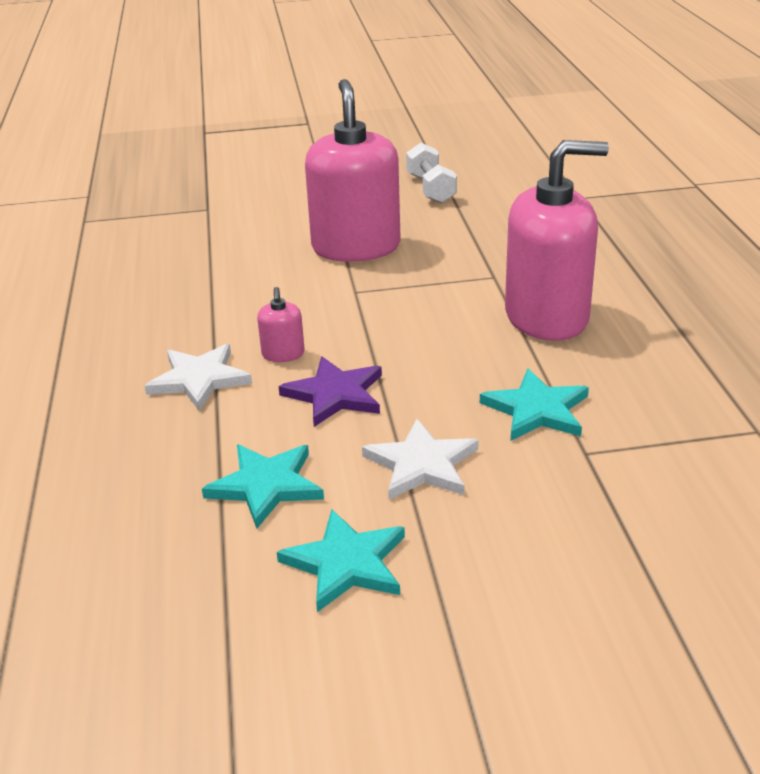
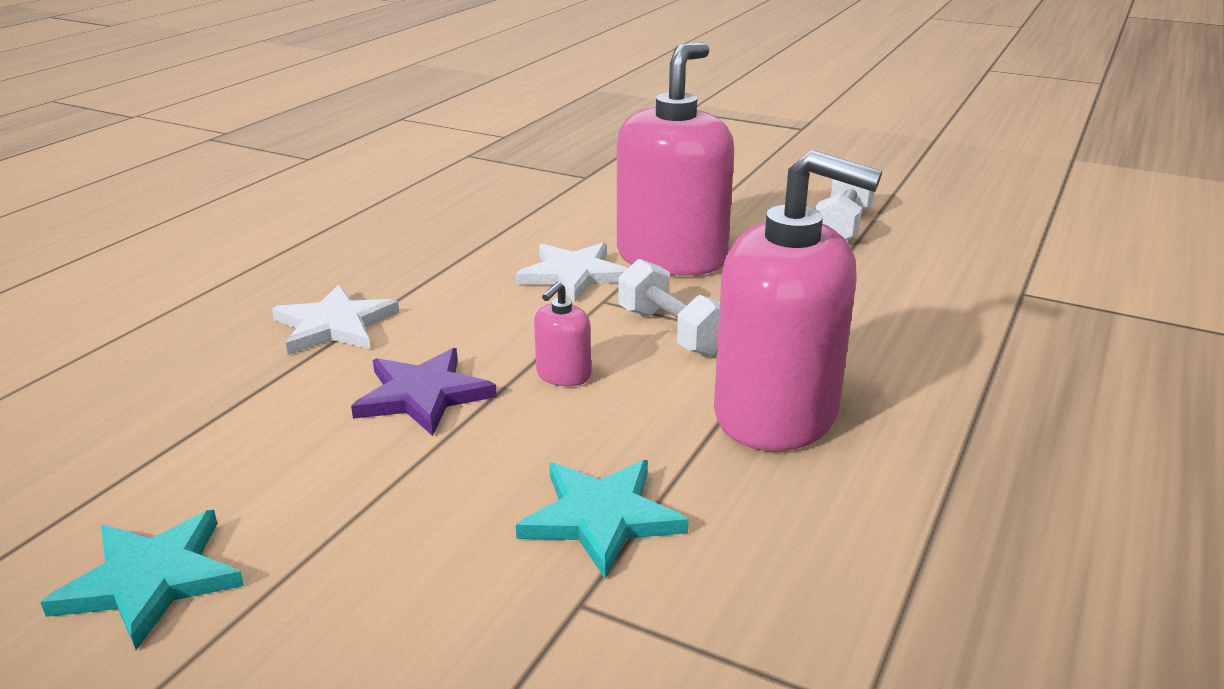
camera: 35 degrees right, 5 degrees down
turquoise star [202,444,324,528] -> none
pink soap dispenser [257,287,305,362] -> pink soap dispenser moved to [534,282,591,386]
white star [362,419,479,500] -> white star moved to [516,243,628,302]
none -> white dumbbell [618,259,720,356]

